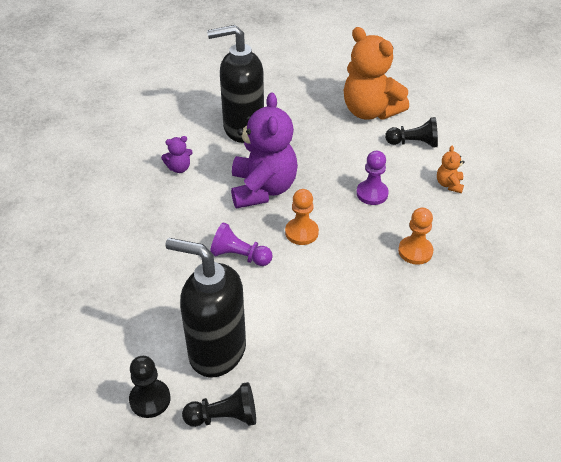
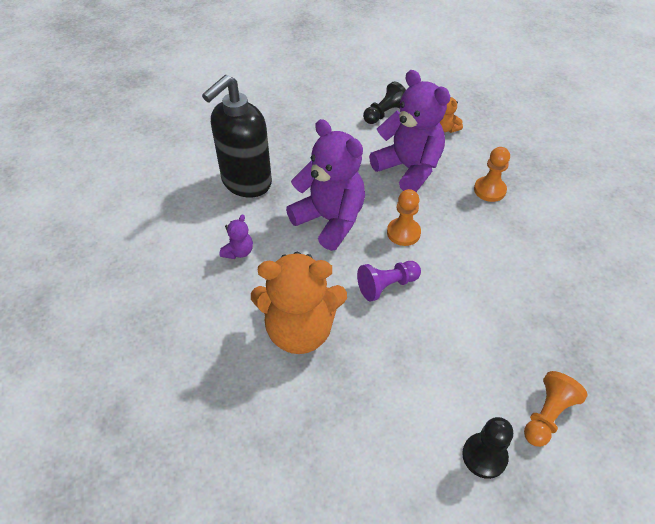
camera: 45 degrees left, 5 degrees up
black soap dispenser [165,238,246,377] -> none
black pawn [182,382,256,427] -> orange pawn [524,371,588,447]
orange teddy bear [344,27,409,120] -> orange teddy bear moved to [251,252,347,354]
purple pawn [356,151,389,205] -> purple teddy bear [369,70,450,192]

